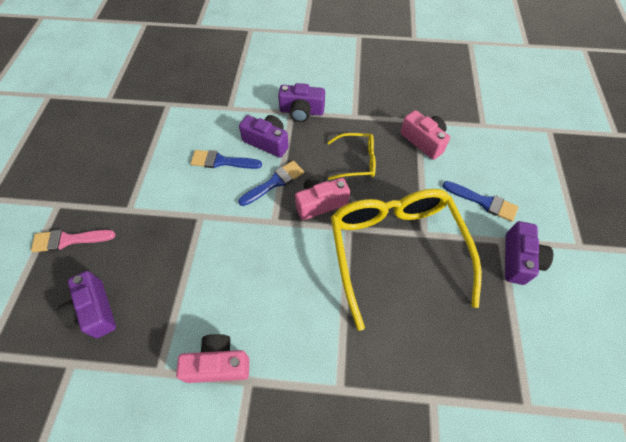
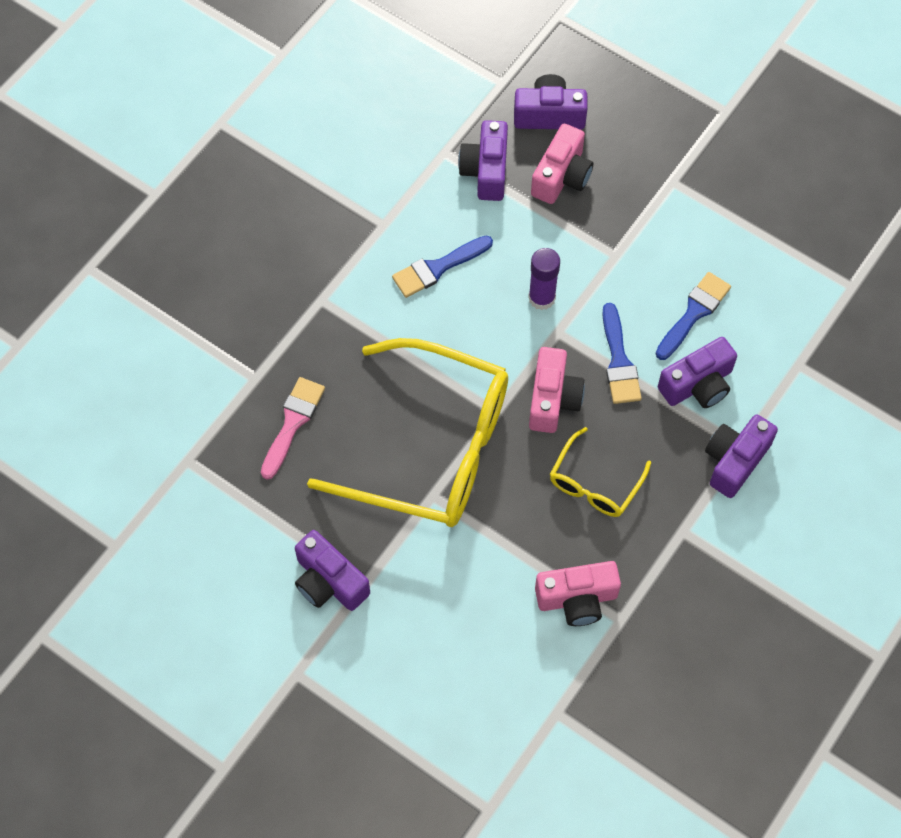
camera: 120 degrees right, 5 degrees up
pink brush [31,230,116,252] -> pink brush moved to [261,377,325,480]
pink camera [176,334,249,383] -> pink camera moved to [531,124,593,204]
blue brush [443,181,518,222] -> blue brush moved to [392,235,493,298]
none -> purple camera [458,120,508,201]
none -> purple glue stick [528,248,560,310]

